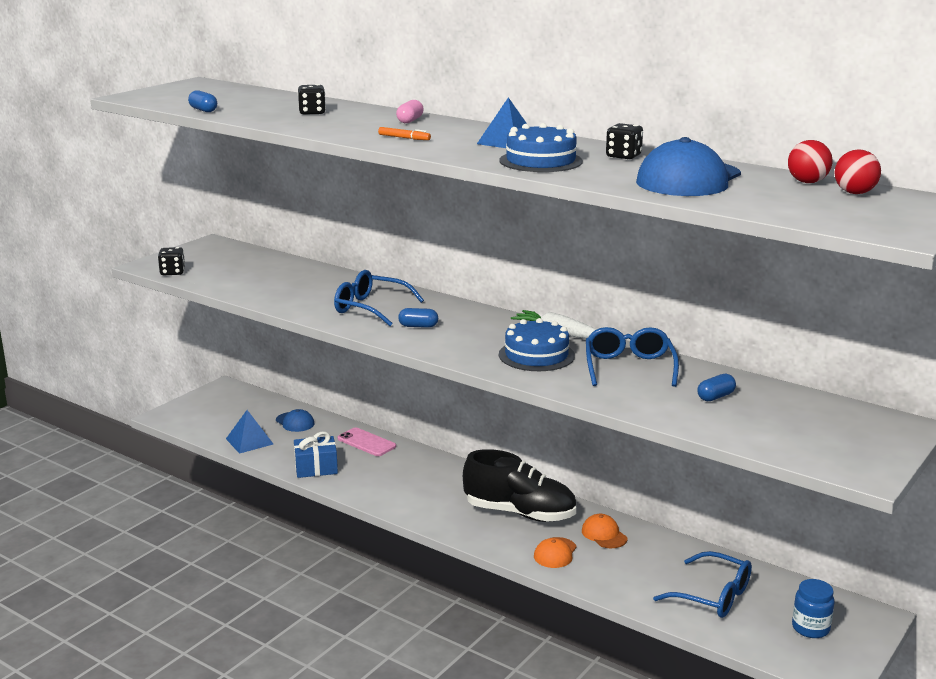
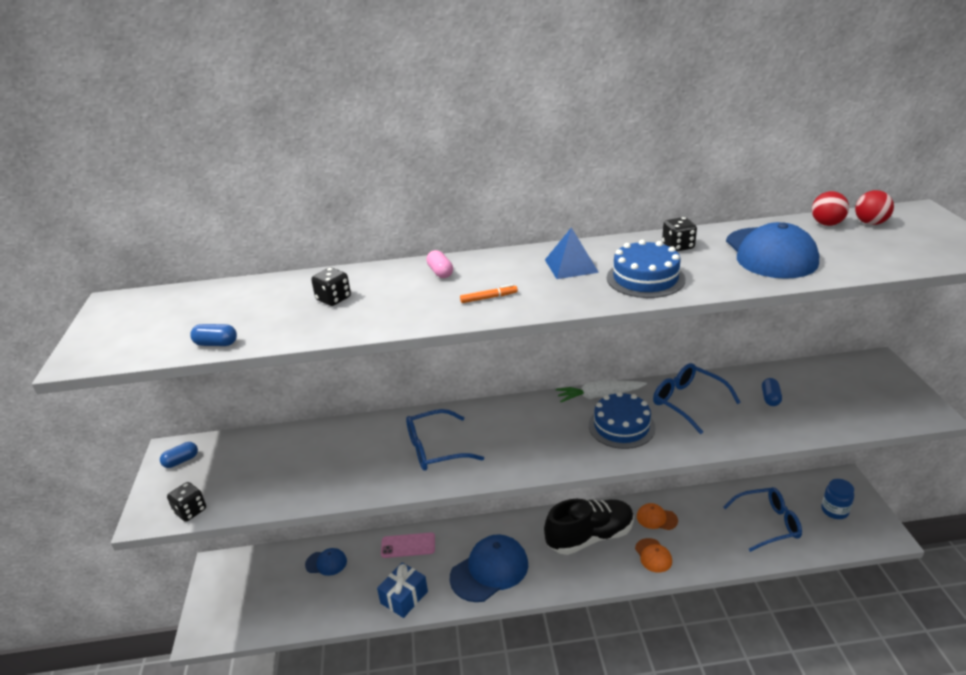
camera: 40 degrees left, 10 degrees up
blue pyramid [226,410,273,454] -> none
blue capsule [398,308,438,328] -> blue capsule moved to [160,442,198,468]
none -> blue cap [450,534,528,602]

